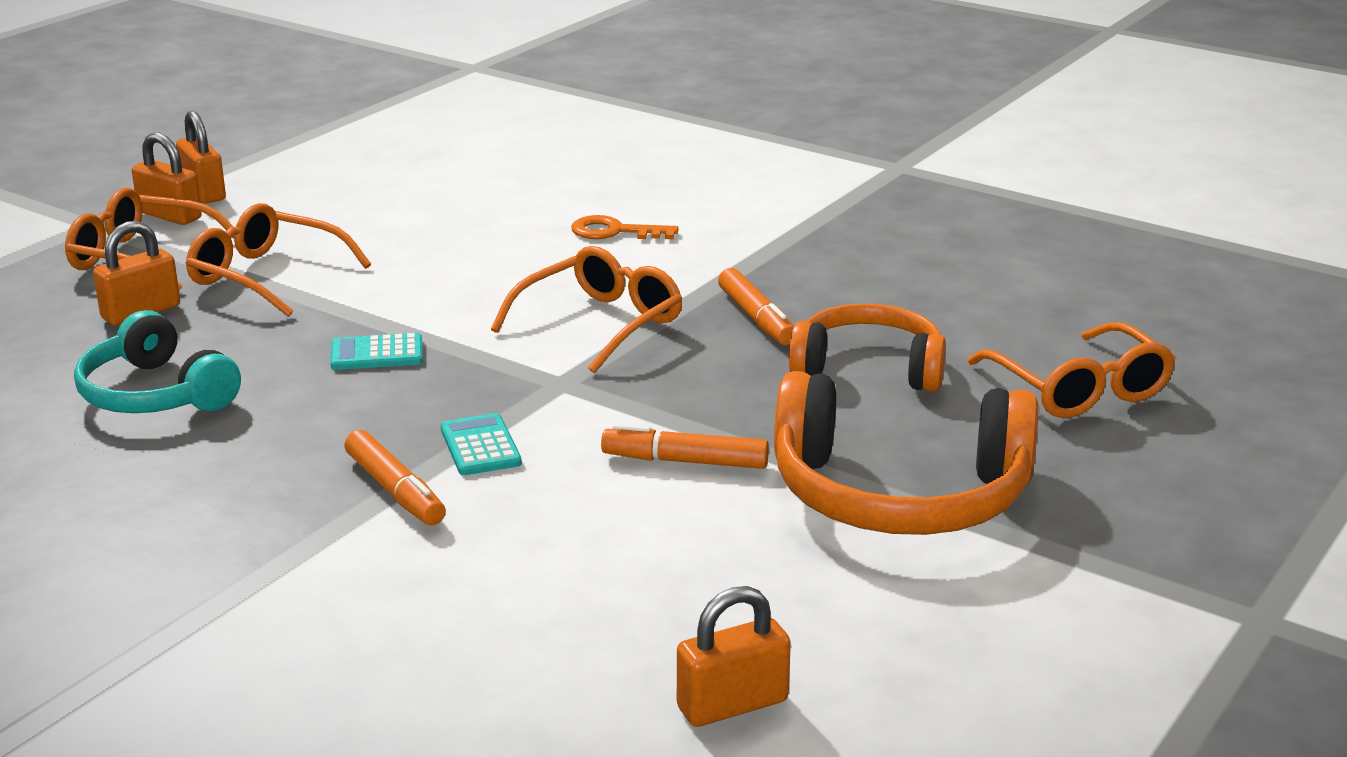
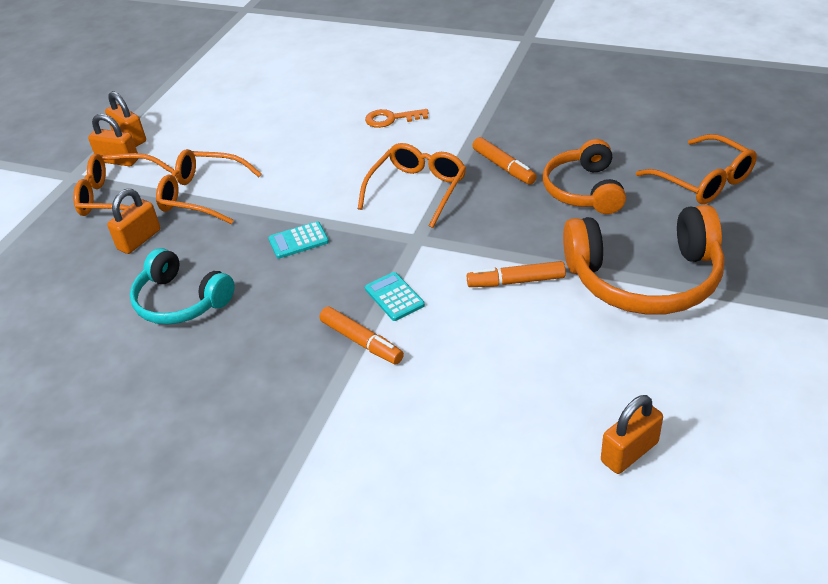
camera: 10 degrees left, 15 degrees up
orange headphones [789,303,946,392] -> orange headphones turned 90 degrees counterclockwise [543,139,626,214]

